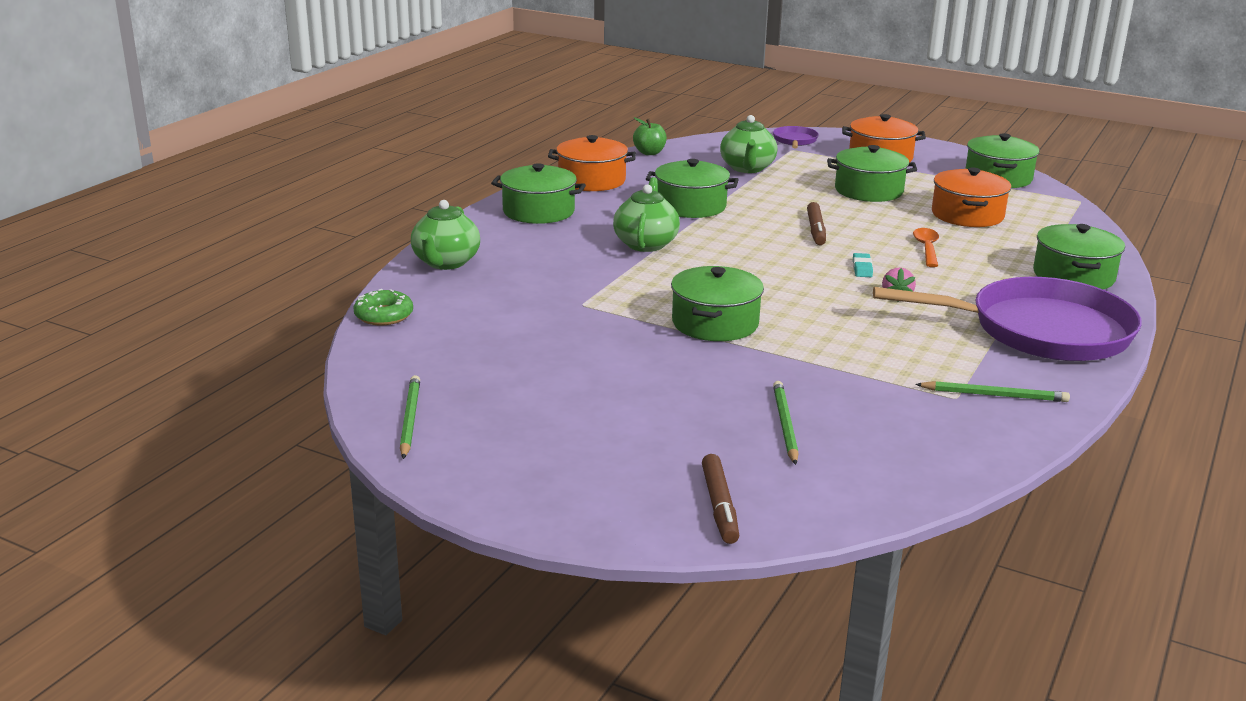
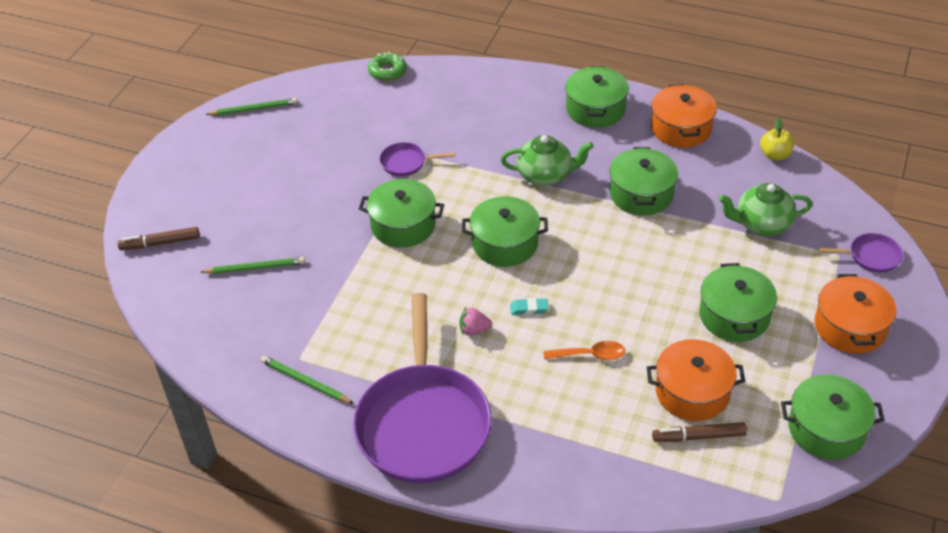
camera: 85 degrees right, 20 degrees up
green teapot [411,200,480,270] -> none
green apple [633,117,667,155] -> yellow apple [760,118,794,160]
brown marker [807,202,826,245] -> brown marker moved to [652,422,747,442]
green pencil [915,381,1070,402] -> green pencil turned 120 degrees clockwise [261,356,354,404]
green pot [1033,224,1125,289] -> green pot moved to [462,196,548,267]
none -> purple pan [379,142,455,176]

